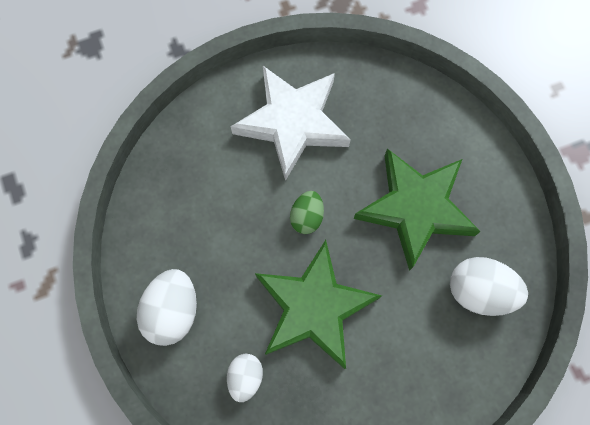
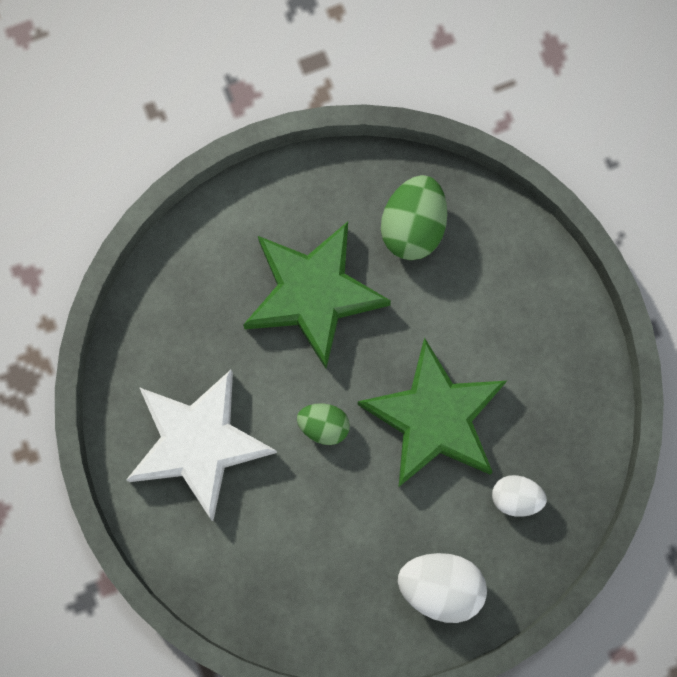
camera: 90 degrees left, 5 degrees up
white egg [450,257,528,316] -> green egg [381,175,447,260]

